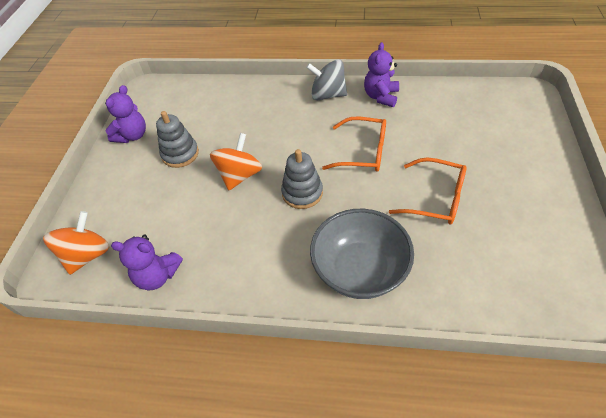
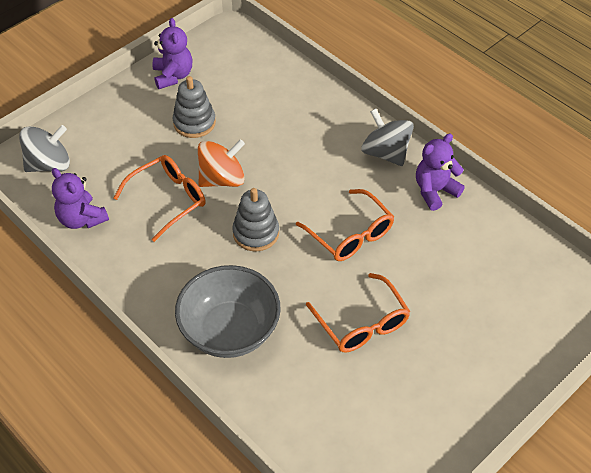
camera: 35 degrees right, 0 degrees up
orange spinning top [43,211,109,275] -> grey spinning top [19,125,70,172]
purple teddy bear [105,85,146,143] -> purple teddy bear turned 75 degrees counterclockwise [152,18,192,89]
none -> orange glasses [114,155,206,242]

